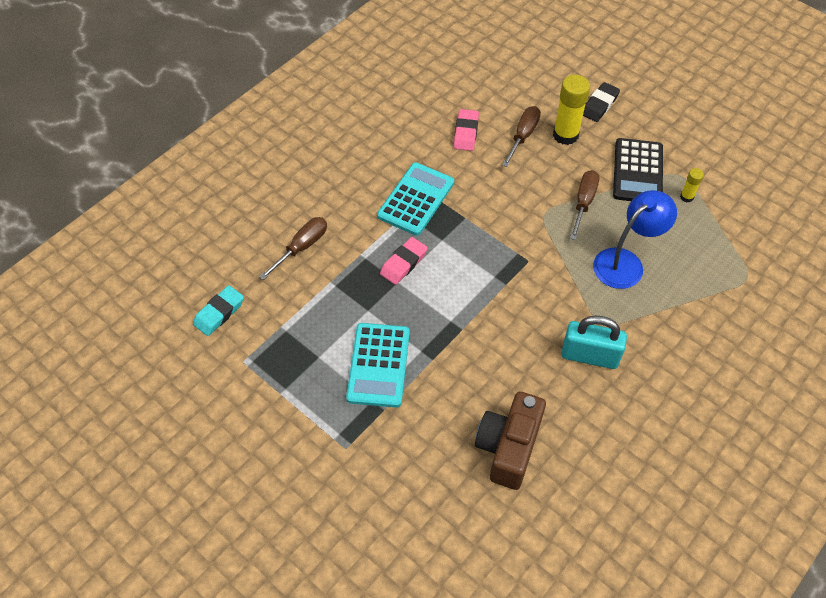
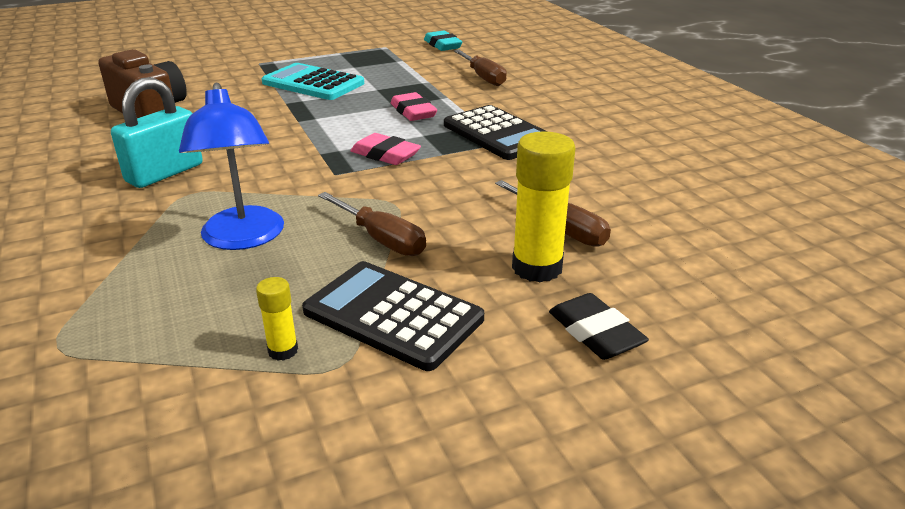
camera: 115 degrees right, 25 degrees down
turquoise calculator [377,162,454,236] -> black calculator [444,105,548,160]
pink eraser [454,109,479,151] -> pink eraser moved to [350,133,421,165]

